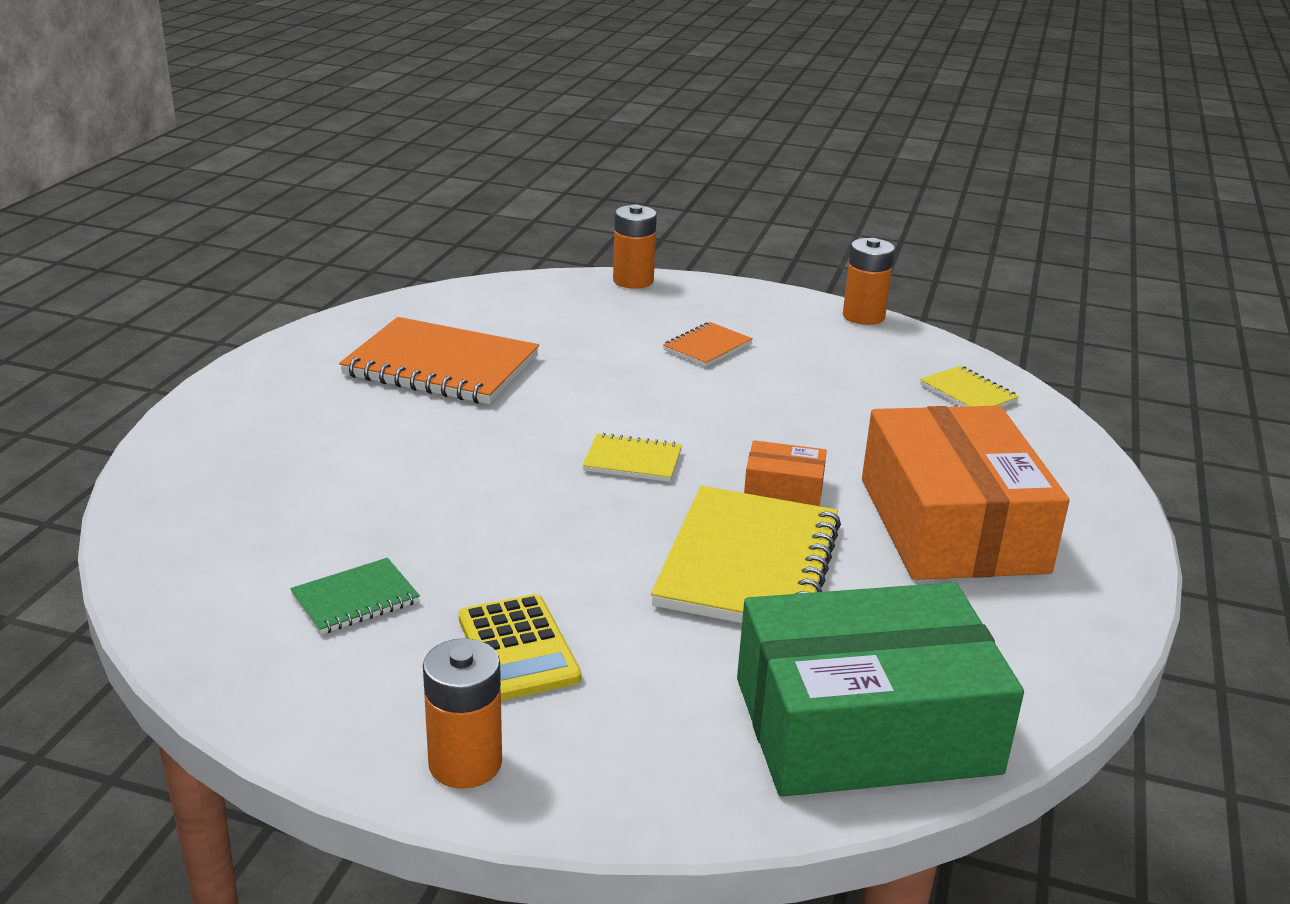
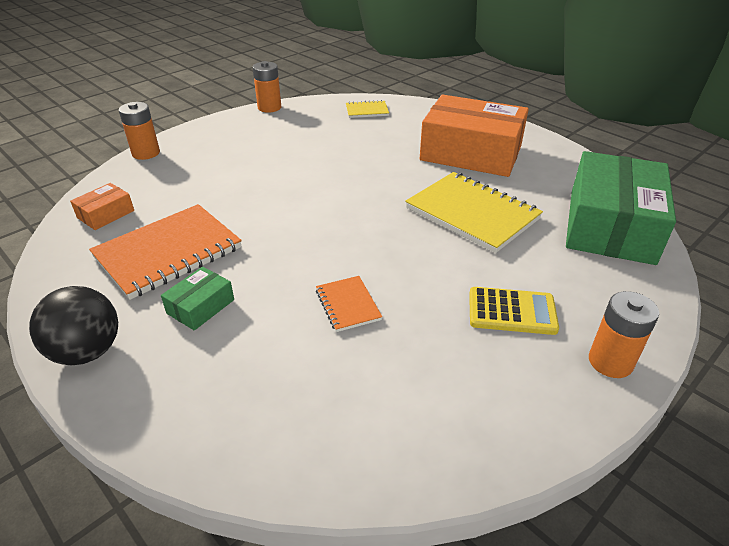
camera: 60 degrees left, 10 degrees up
green notebook [290,558,420,635] -> none
yellow notebook [583,433,682,482] -> none
orange notebook [663,322,753,367] -> orange notebook moved to [316,276,382,332]
orange box [744,440,827,506] -> orange box moved to [70,183,134,230]
none -> black ball [29,286,118,365]
none -> green box [161,267,234,331]

